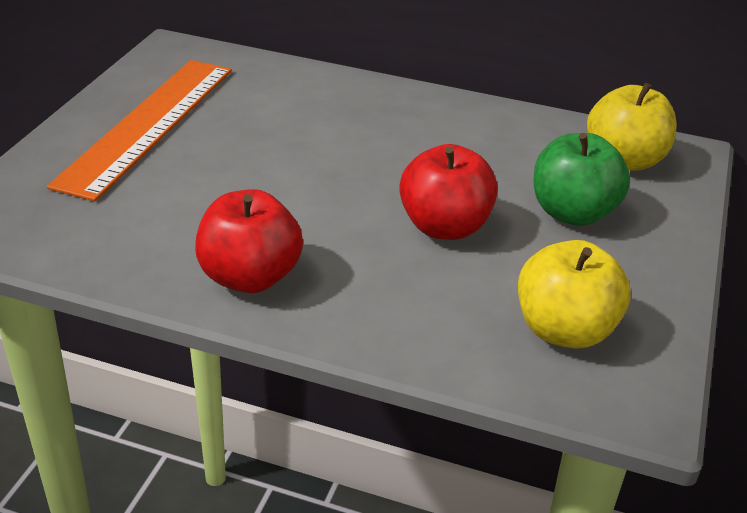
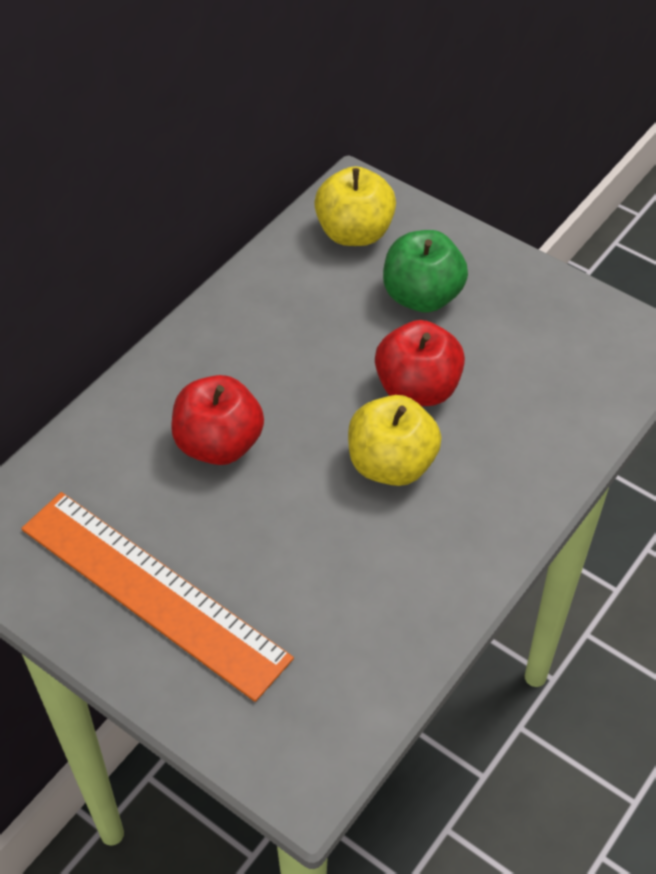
camera: 70 degrees left, 15 degrees up
red apple [195,189,303,293] -> red apple moved to [171,375,264,465]
yellow apple [518,240,631,349] -> yellow apple moved to [348,395,441,486]

